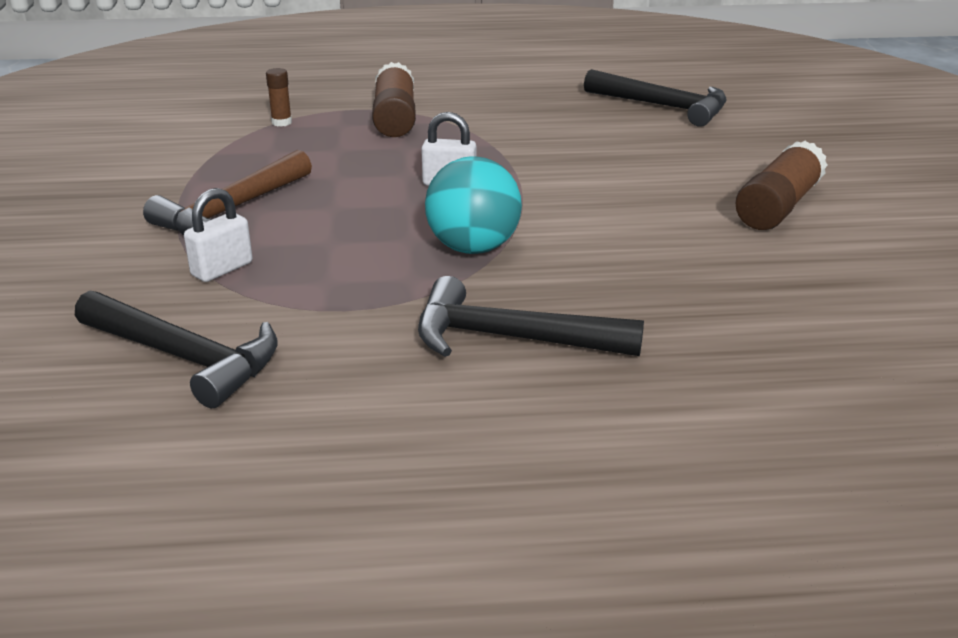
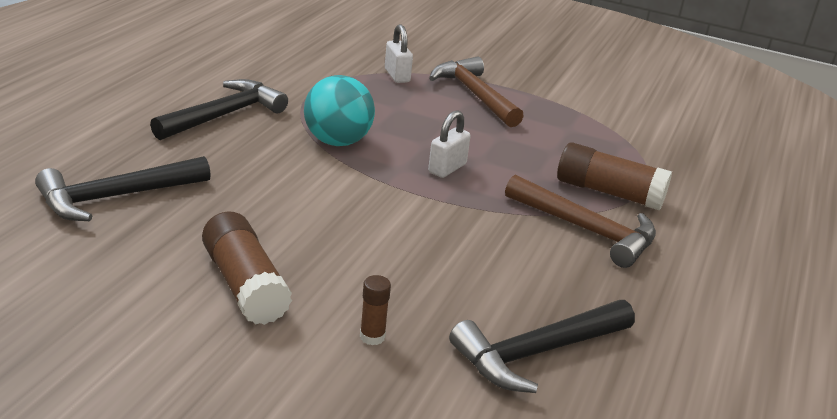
camera: 115 degrees right, 0 degrees up
black hammer [75,290,278,408] -> black hammer moved to [35,156,211,221]
brown glue stick [266,68,292,127] -> brown glue stick moved to [360,275,391,345]
none -> brown hammer [505,175,656,268]

